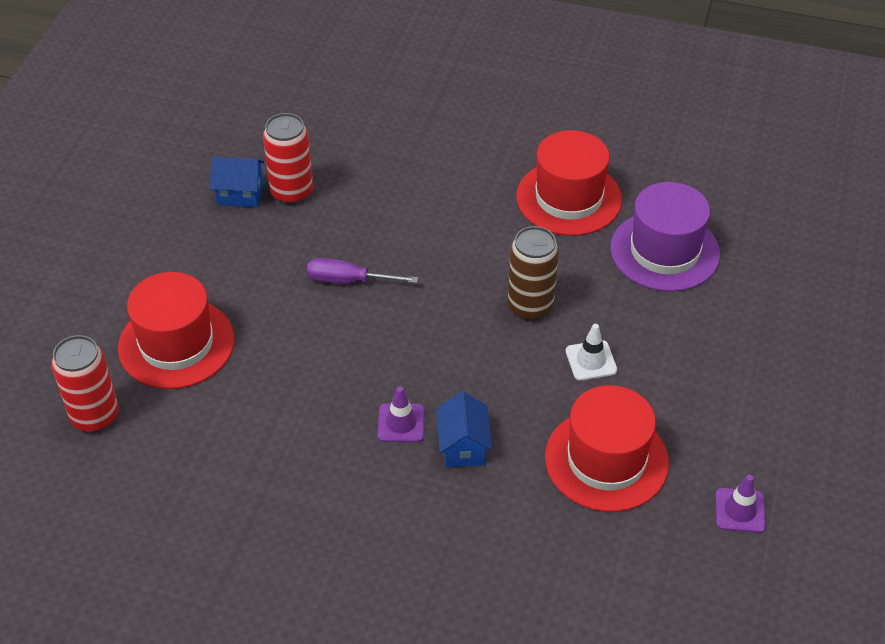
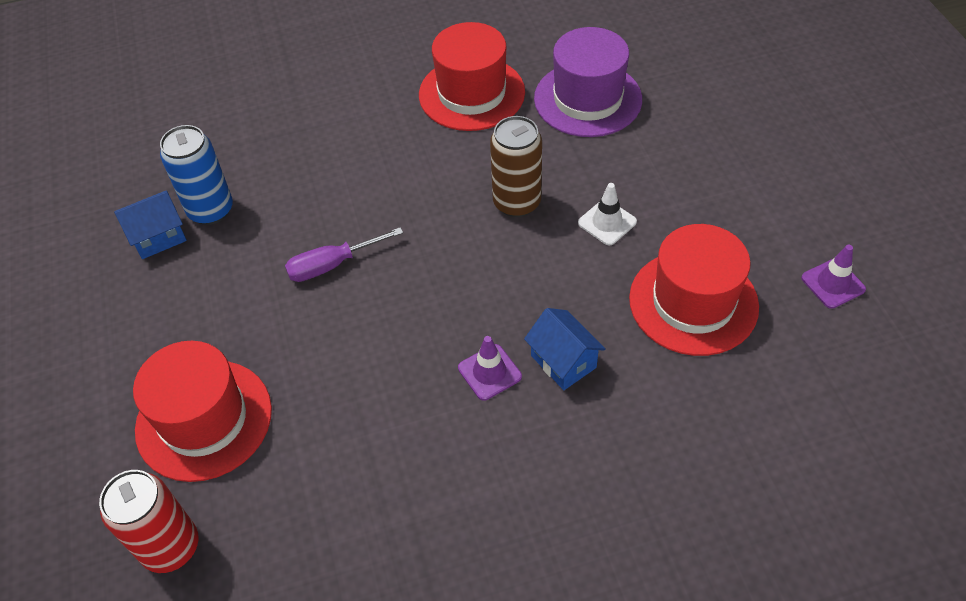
camera: 30 degrees left, 5 degrees up
red can [263,113,313,205] -> blue can [160,125,233,225]

